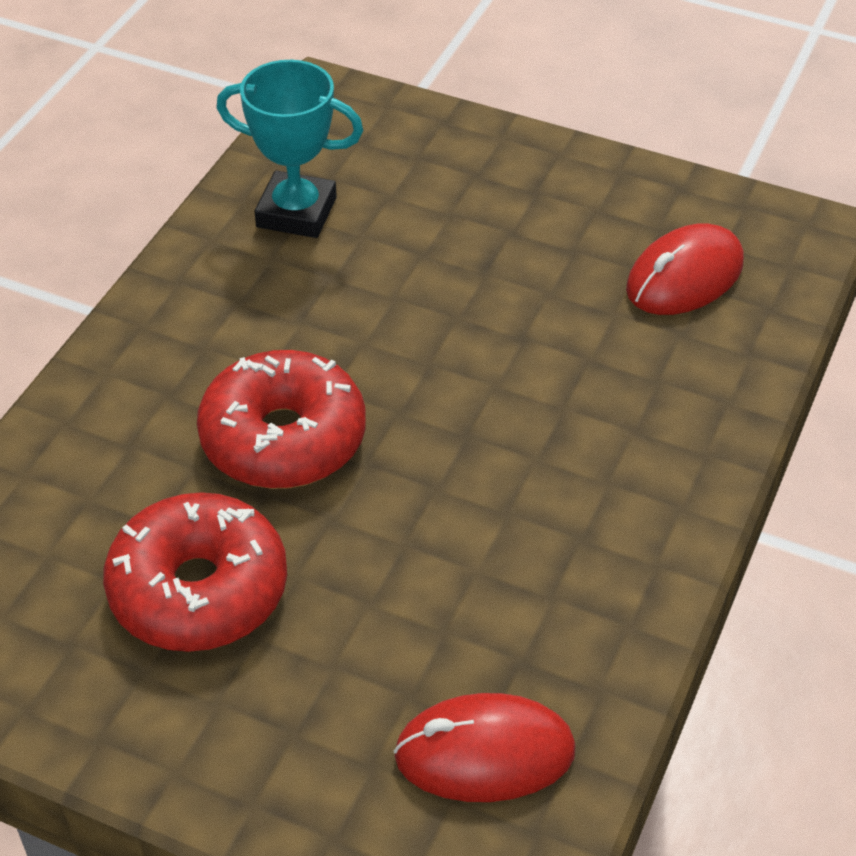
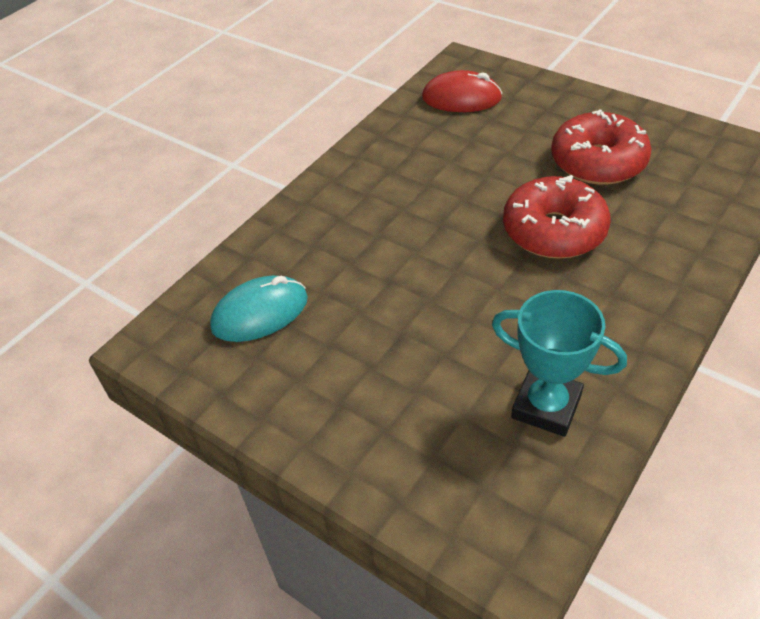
camera: 165 degrees left, 0 degrees up
red mouse [626,223,744,315] -> turquoise mouse [210,276,308,342]

